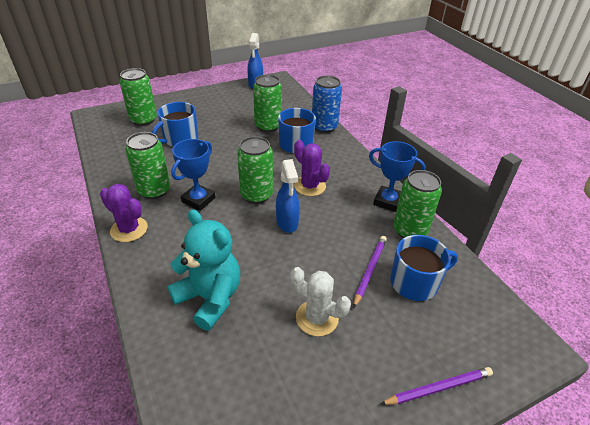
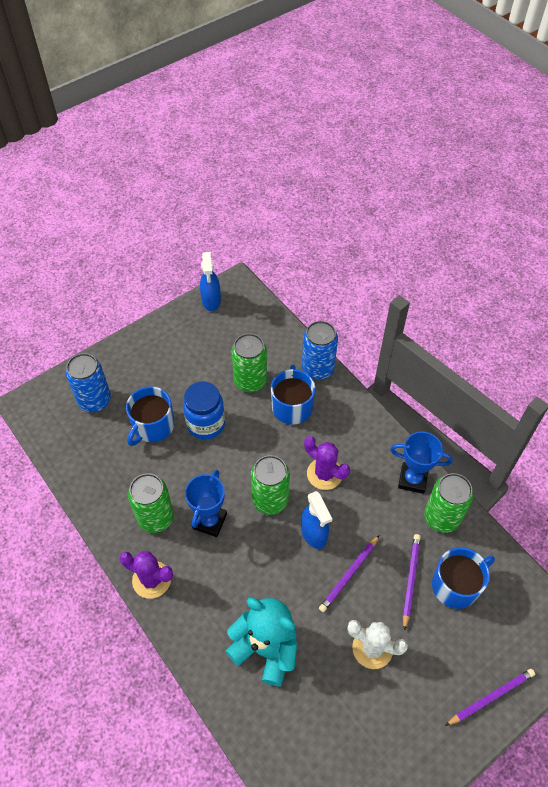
camera: 10 degrees left, 15 degrees up
green can [120,68,157,126] -> blue can [66,353,111,412]
none -> blue jar [183,381,225,440]
none -> purple pencil [319,535,379,612]

